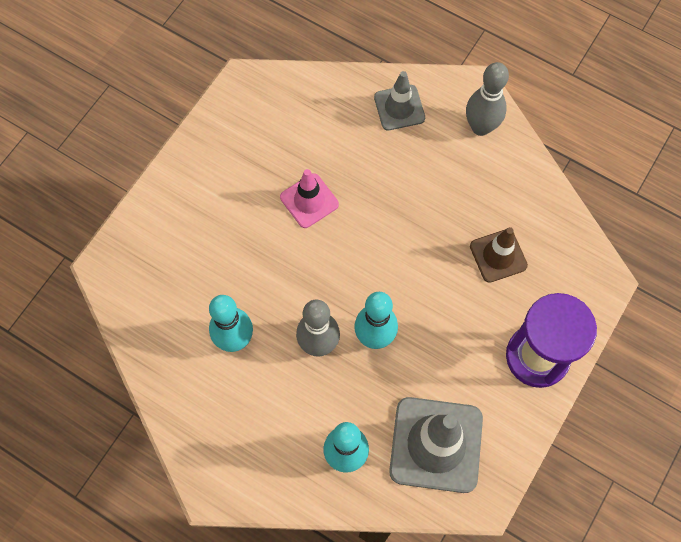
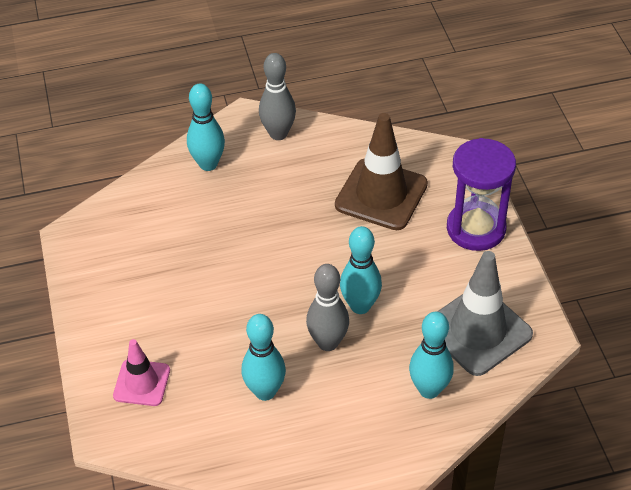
camera: 45 degrees left, 20 degrees down
pink traffic cone [280,169,339,228] -> pink traffic cone moved to [113,339,170,406]
grey traffic cone [374,71,425,130] -> turquoise bowling pin [187,84,225,171]
brown traffic cone [470,227,528,283] -> brown traffic cone [335,113,428,230], size x1.73

